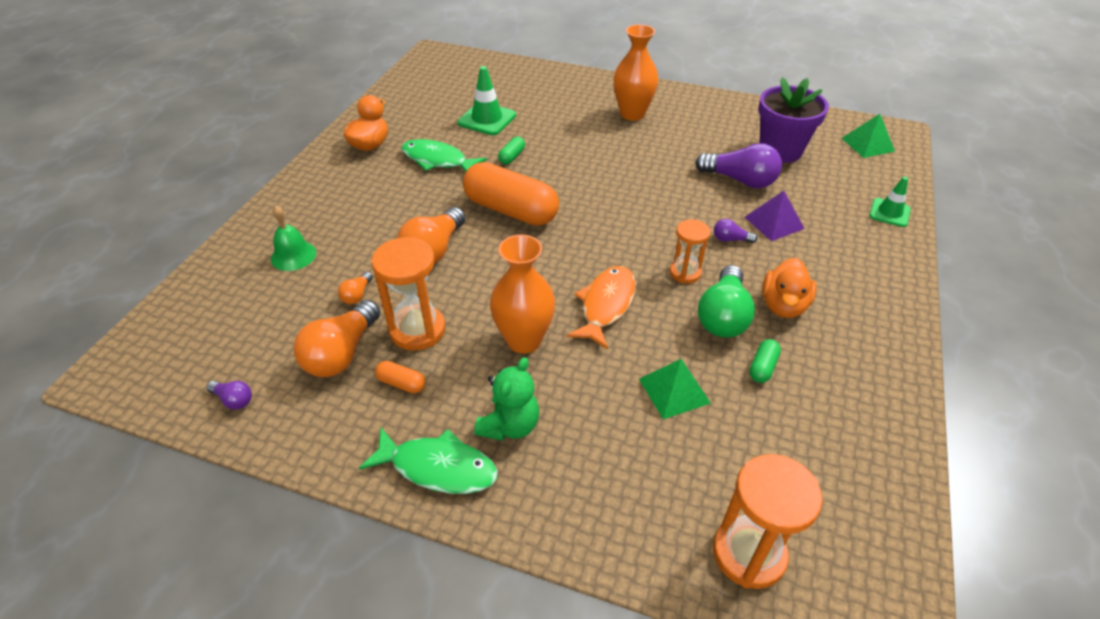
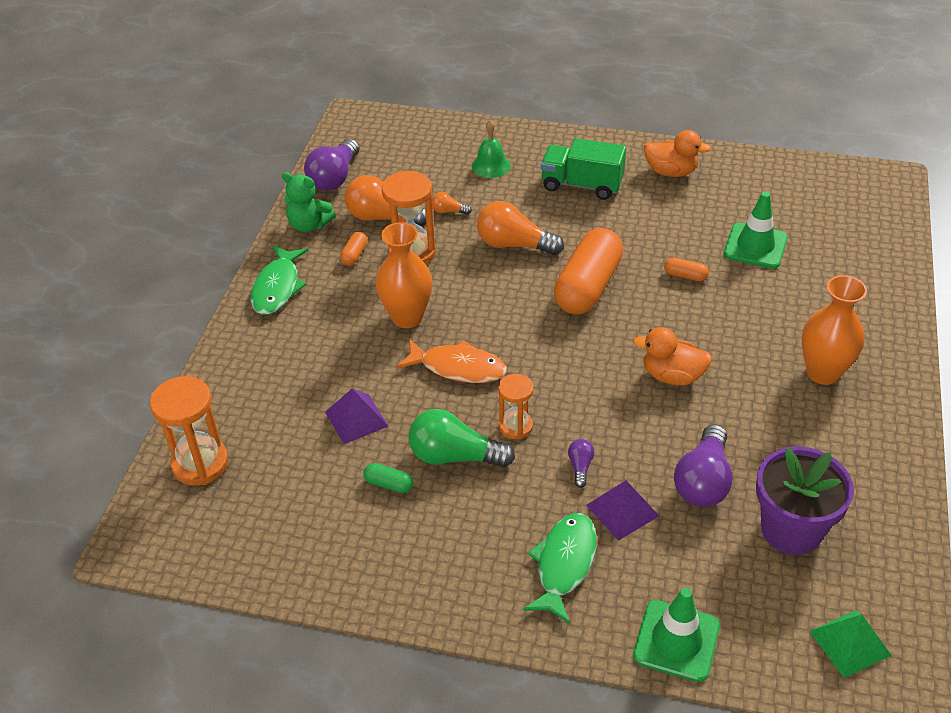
camera: 85 degrees right, 0 degrees up
purple light bulb [207,381,252,410] -> purple light bulb [304,139,360,191], size x2.10
green fish [401,139,487,172] -> green fish moved to [523,513,597,624]
green teddy bear [474,357,539,441] -> green teddy bear moved to [282,172,336,233]
green capsule [498,137,525,164] -> orange capsule [664,257,709,281]
green pyramid [639,359,711,419] -> purple pyramid [325,388,388,444]
orange duck [762,258,817,318] -> orange duck moved to [633,327,712,386]
green traffic cone [869,177,911,227] -> green traffic cone [633,588,720,682], size x1.53
none -> green truck [541,138,626,200]

